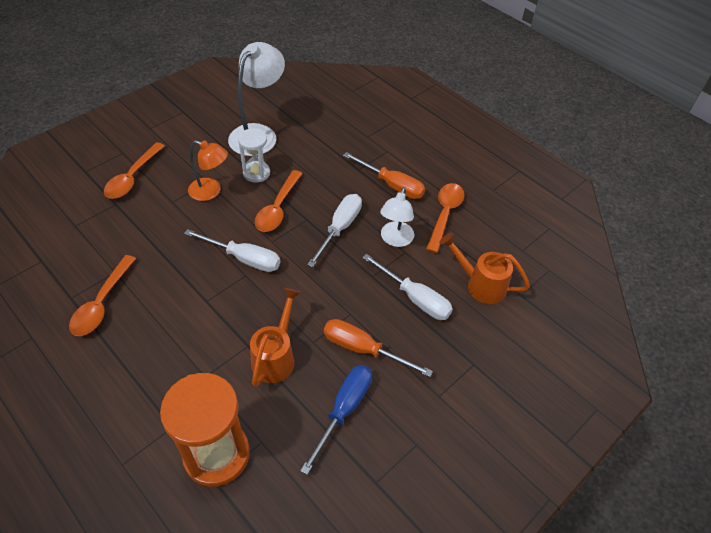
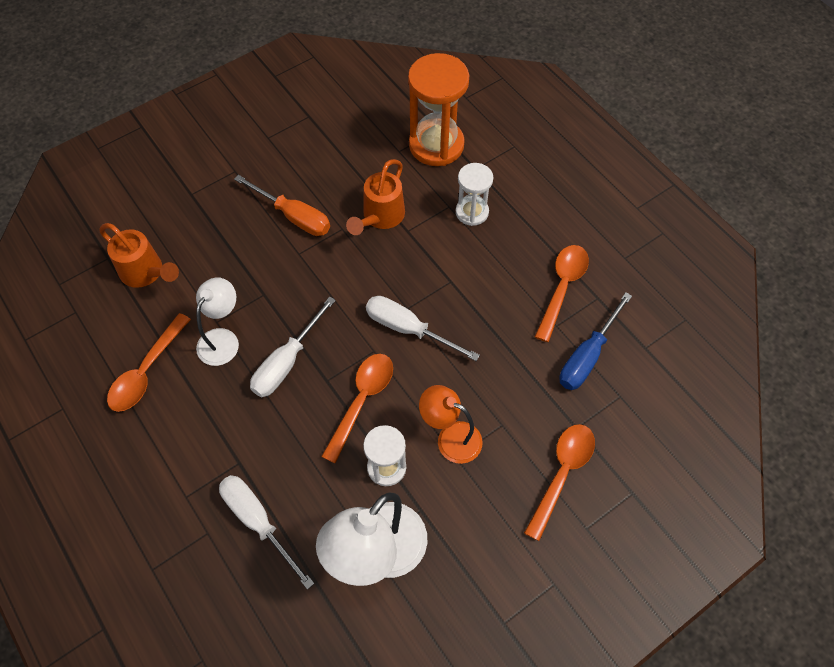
camera: 170 degrees left, 10 degrees up
blue screwdriver [300,365,372,475] -> blue screwdriver moved to [559,292,632,390]
orange screwdriver [343,152,425,199] -> none
white screwdriver [362,254,453,320] -> white screwdriver moved to [219,475,314,590]
none -> white hourglass [456,163,493,226]

